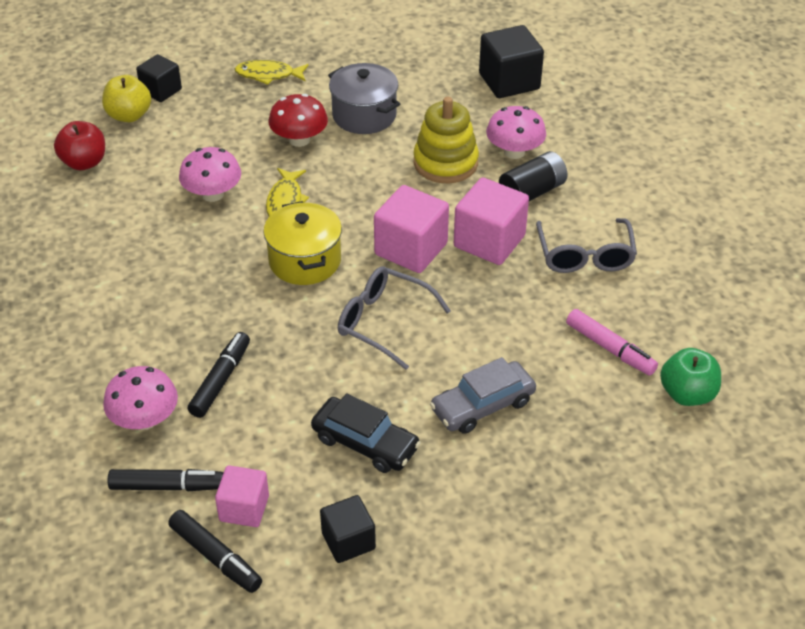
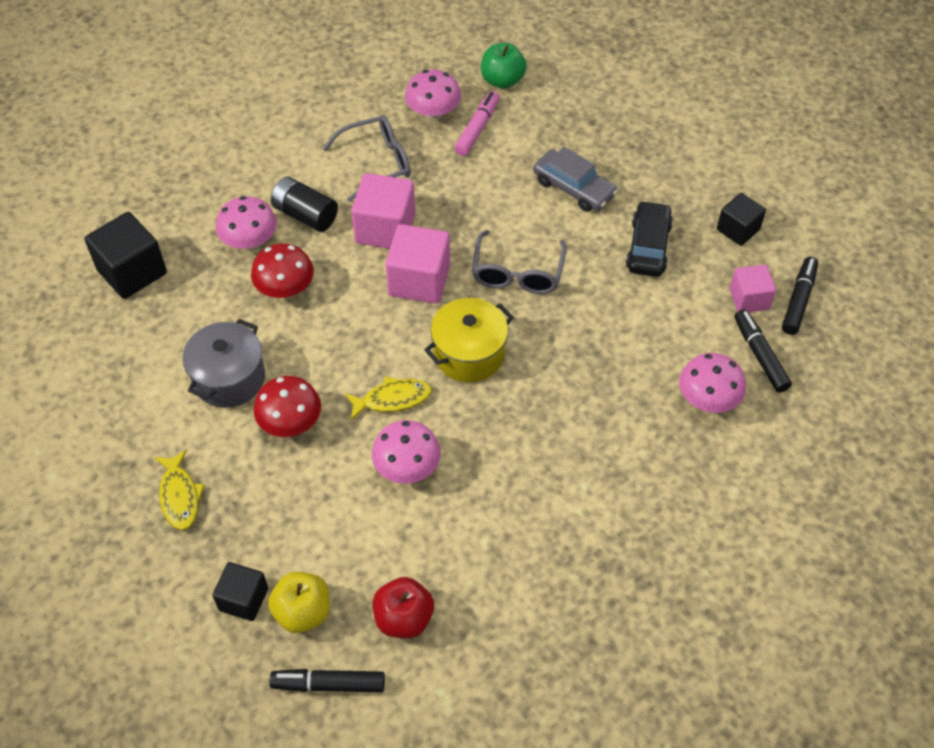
camera: 110 degrees left, 10 degrees up
black marker [188,332,250,418] -> black marker moved to [269,669,385,692]
yellow stacking toy [414,97,479,183] -> red mushroom [251,244,314,298]
none -> pink mushroom [405,69,461,120]

